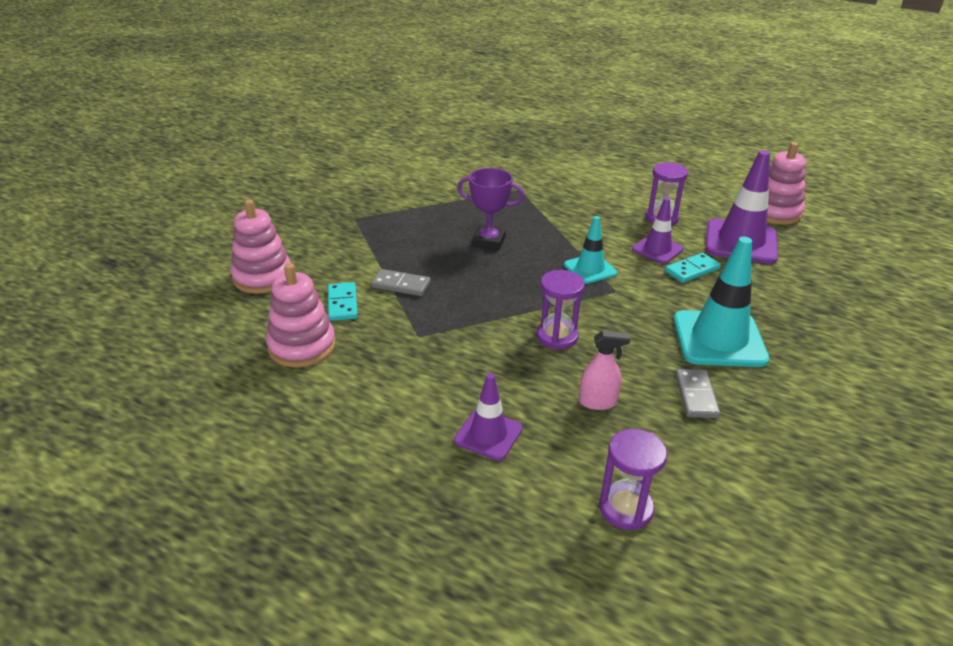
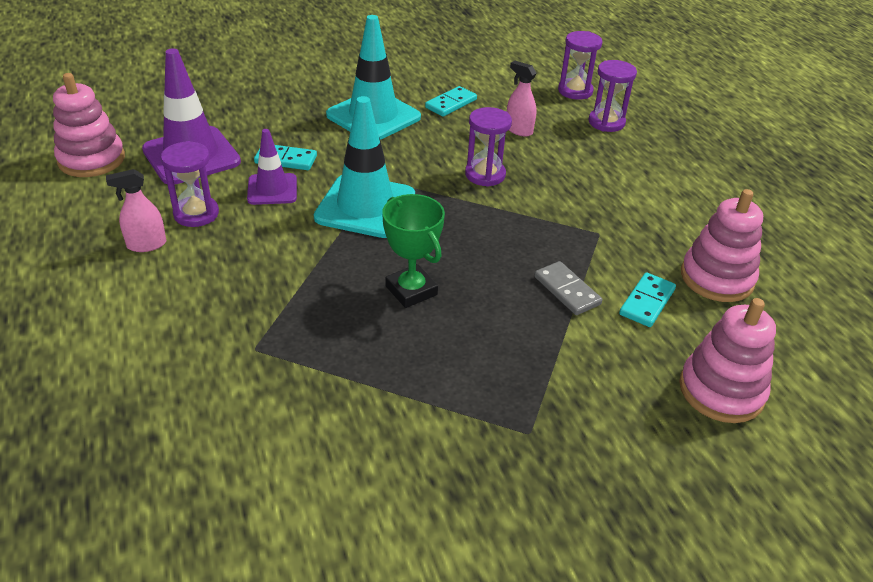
camera: 140 degrees left, 5 degrees up
purple traffic cone [454,373,523,461] -> none
purple trophy [457,168,524,250] -> green trophy [382,194,445,308]
turquoise traffic cone [564,216,617,284] -> turquoise traffic cone [314,96,415,238], size x1.73
grey domino [675,369,720,418] -> turquoise domino [425,86,477,117]
none -> pink spray bottle [106,169,166,252]
none -> purple hourglass [588,60,637,132]

